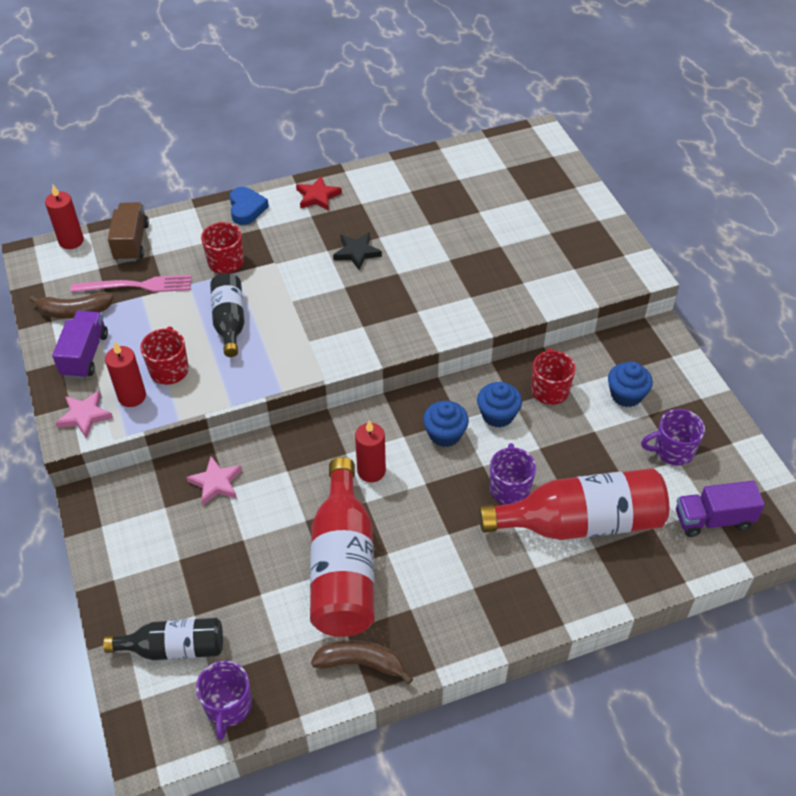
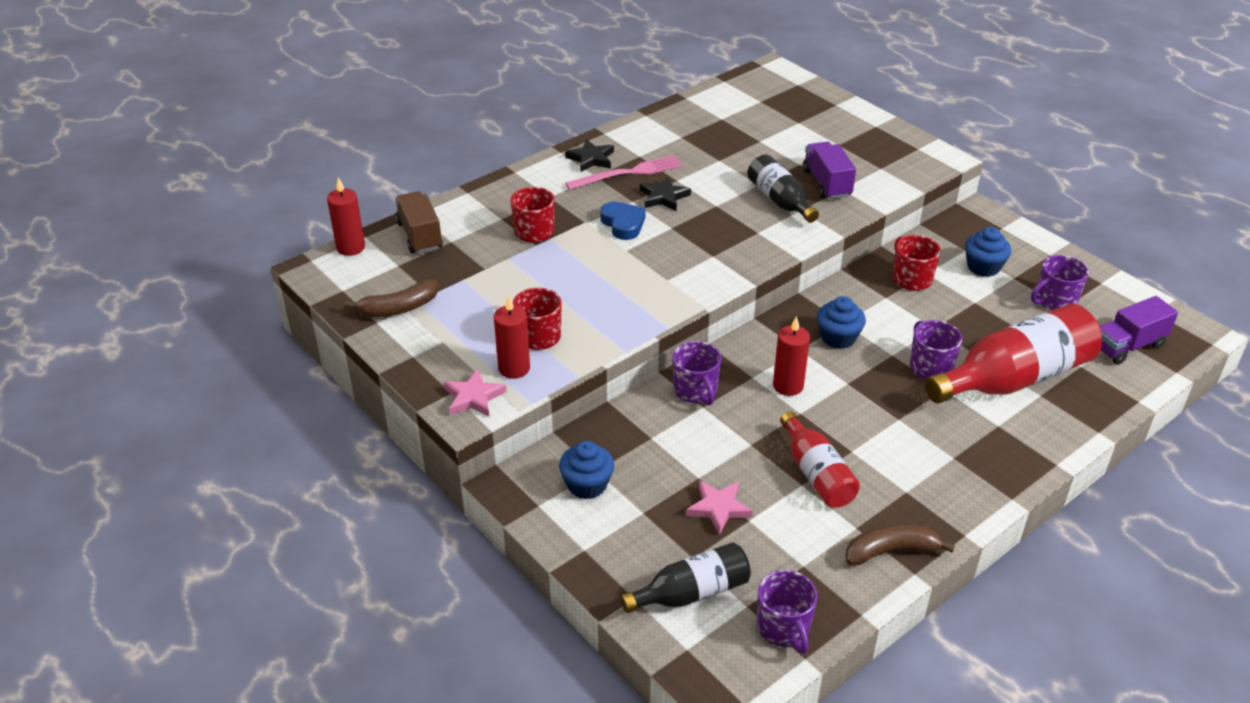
camera: 20 degrees left, 10 degrees down
purple truck [52,311,108,379] -> purple truck moved to [803,142,856,199]
pink fork [71,275,192,293] -> pink fork moved to [565,155,682,190]
pink star [186,456,242,505] -> pink star moved to [686,481,753,535]
black bottle [210,273,245,357] -> black bottle moved to [747,155,819,223]
blue heart [230,187,269,225] -> blue heart moved to [600,202,646,240]
red star [296,176,342,211] -> black star [565,139,614,172]
red bottle [310,457,375,637] -> red bottle [780,411,860,508], size x0.58
blue cupcake [477,382,522,428] -> blue cupcake moved to [559,441,614,499]
none -> purple mug [673,341,721,406]

